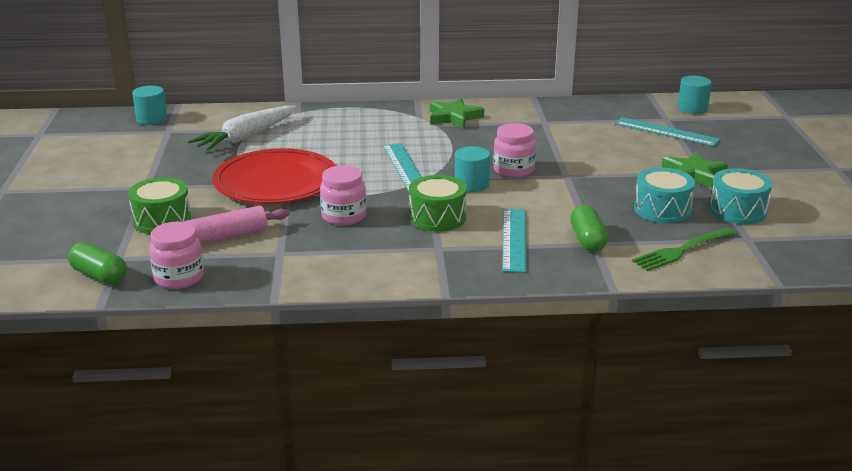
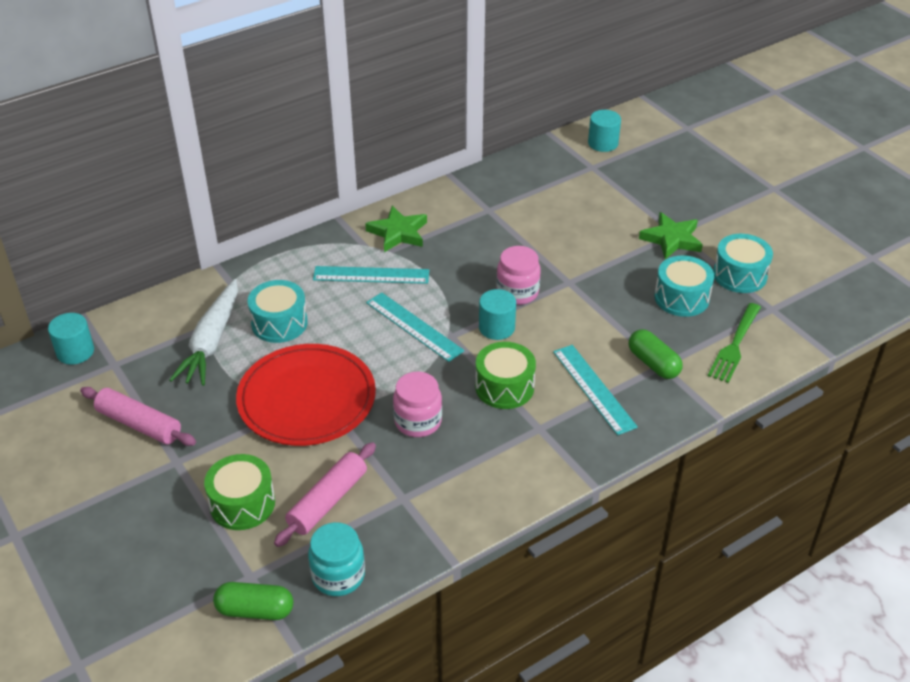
camera: 30 degrees left, 15 degrees up
pink jar [149,222,204,289] -> turquoise jar [308,522,365,596]
turquoise ruler [615,117,720,146] -> turquoise ruler moved to [313,266,429,284]
none -> pink rolling pin [80,387,196,446]
none -> turquoise drum [248,280,308,343]

